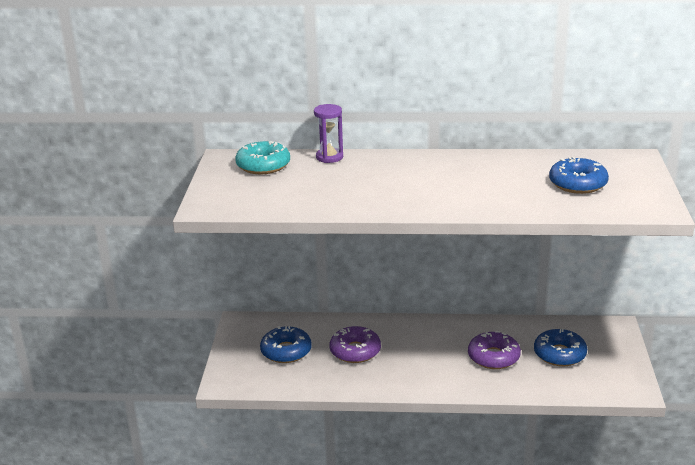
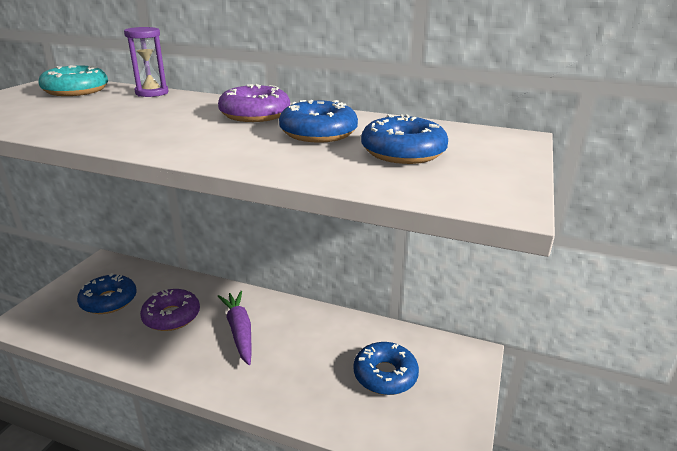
camera: 15 degrees right, 0 degrees up
purple donut [468,331,521,369] -> purple donut moved to [218,84,290,122]
none -> purple carrot [217,291,251,365]
none -> blue donut [279,100,358,143]

